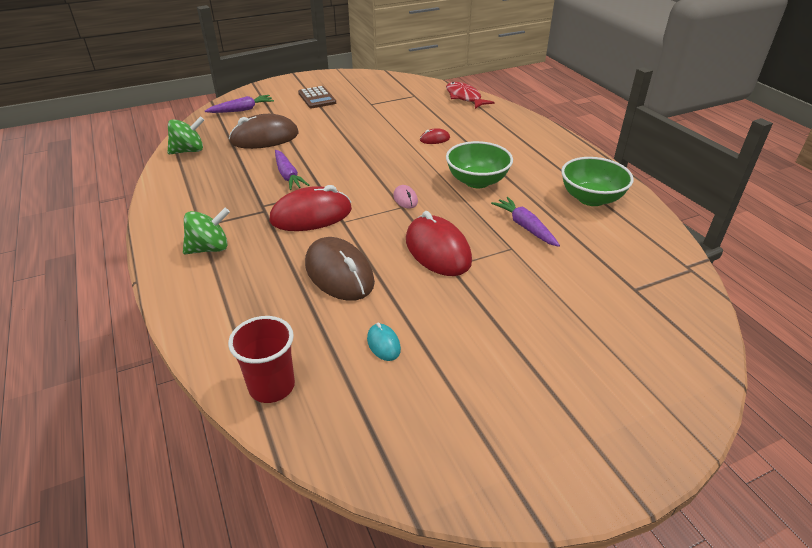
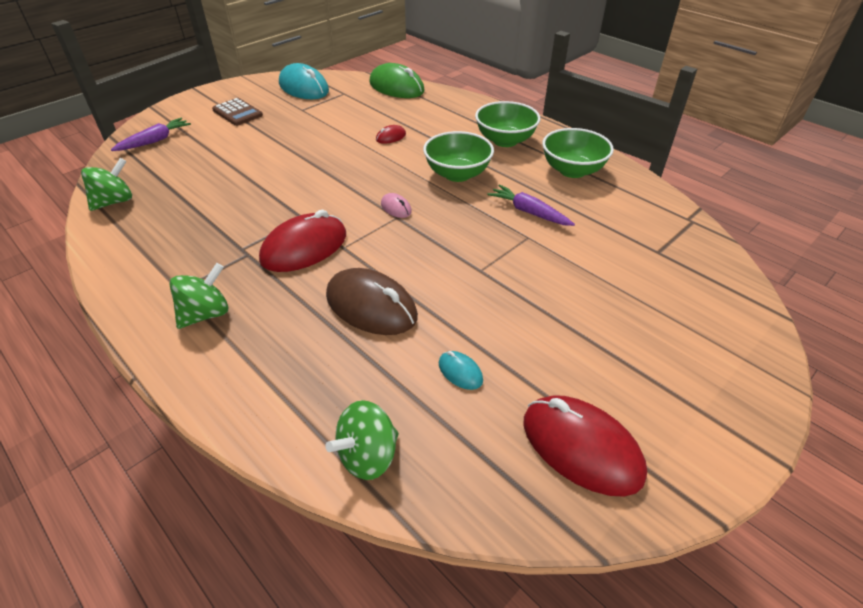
camera: 20 degrees left, 5 degrees up
red cup [228,316,295,403] -> green spinning top [325,400,399,480]
brown mouse [229,114,298,149] -> none
purple carrot [275,150,309,190] -> none
red mouse [406,211,472,276] -> red mouse moved to [524,395,647,497]
red fish [446,82,495,109] -> green mouse [369,63,425,98]
none -> turquoise mouse [279,63,329,99]
none -> green bowl [475,101,540,147]

